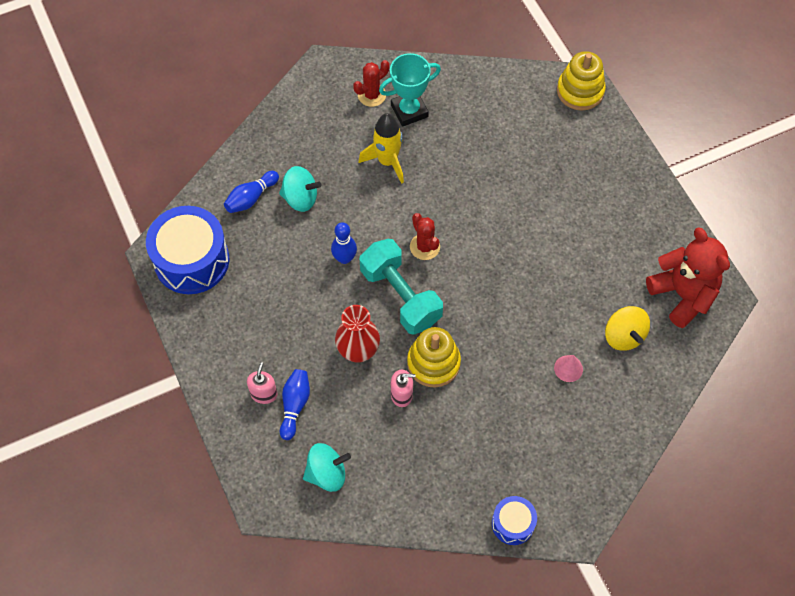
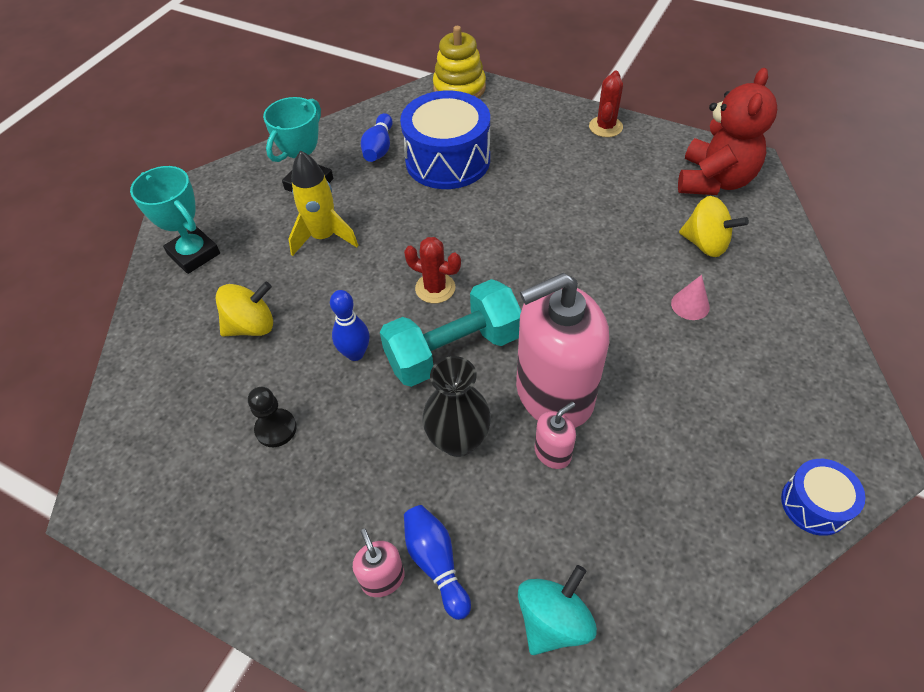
camera: 35 degrees left, 10 degrees down
blue drum [146,206,229,294] -> blue drum moved to [400,91,490,189]
blue bowling pin [224,171,279,213] -> blue bowling pin moved to [361,113,393,162]
turquoise spinning top [279,166,321,212] -> yellow spinning top [216,282,273,337]
red vase [335,305,380,363] -> black vase [422,356,491,457]
red cactus [353,60,389,107] -> red cactus moved to [589,71,623,137]
turquoise dumbbell [360,239,443,335] -> turquoise dumbbell turned 45 degrees counterclockwise [380,279,521,387]
yellow stacking toy [407,327,461,388] -> pink soap dispenser [516,273,609,428]
red teddy bear [646,227,730,328] -> red teddy bear turned 90 degrees clockwise [678,68,777,195]
none -> turquoise trophy [130,166,220,274]
none -> black pawn [248,387,297,447]

